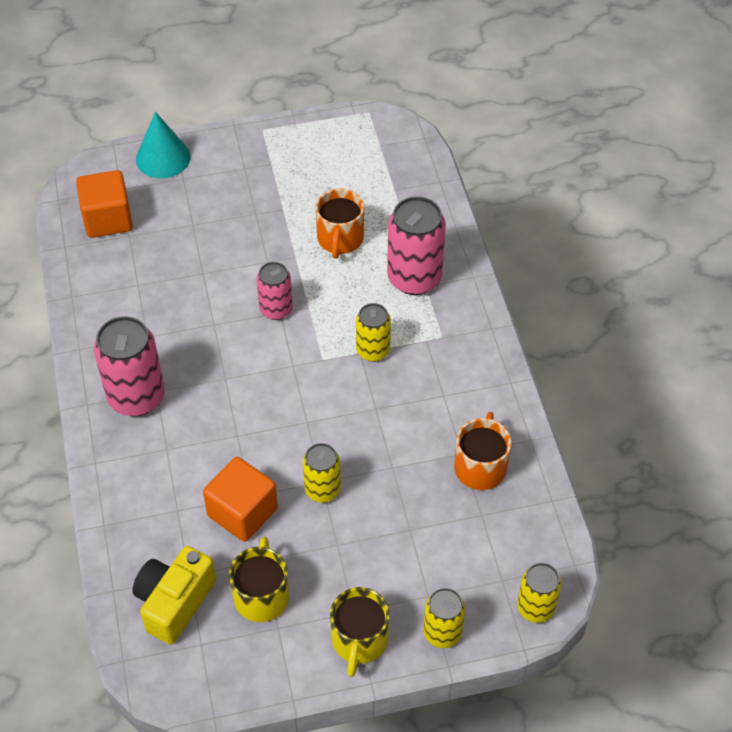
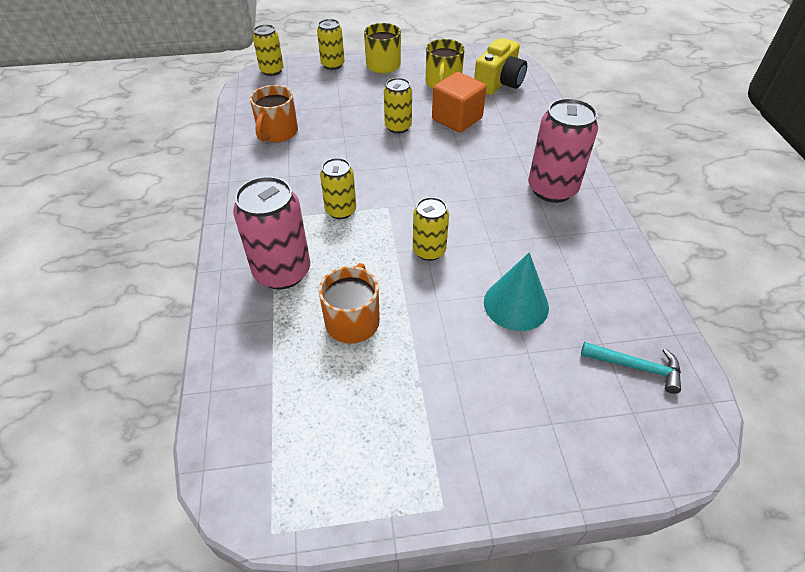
camera: 175 degrees left, 5 degrees down
orange cube [76,170,133,238] -> turquoise hammer [581,342,681,394]
turquoise cone [136,112,191,178] -> turquoise cone moved to [484,253,549,331]
pink can [257,262,293,320] -> yellow can [413,197,449,261]

